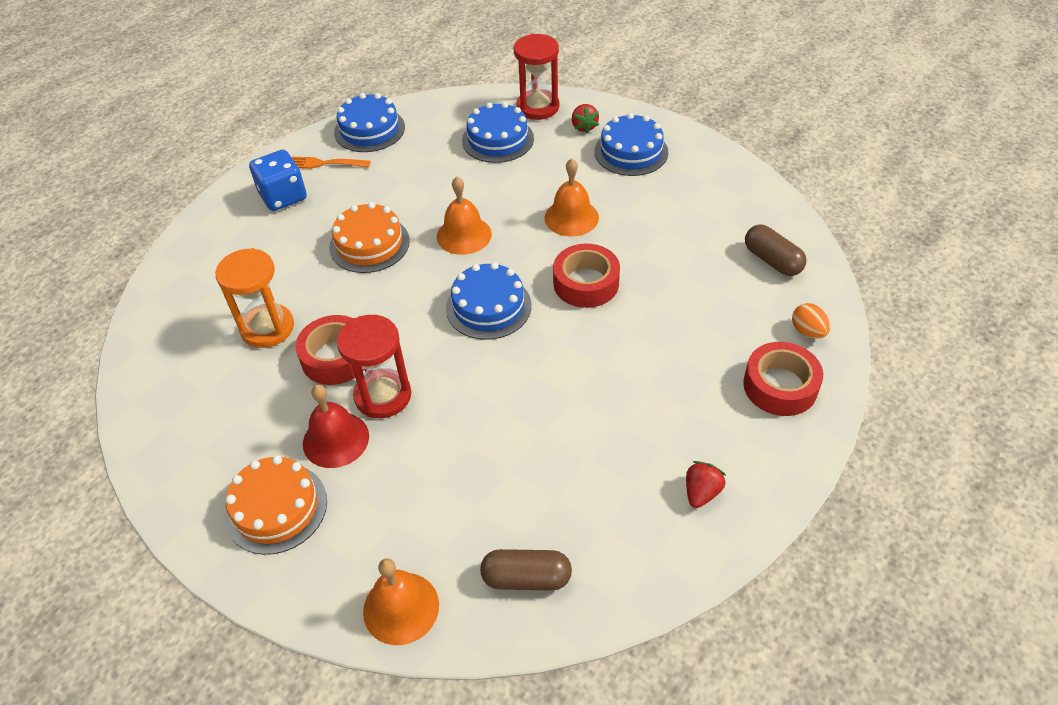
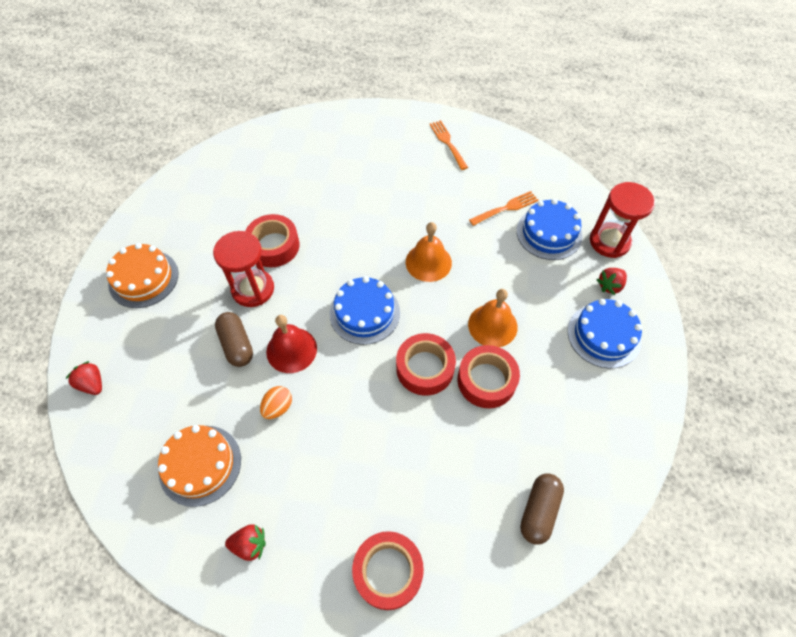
camera: 60 degrees right, 10 degrees up
orange hourglass [215,248,294,348] -> none
blue dice [249,150,307,211] -> none
red bell [303,385,369,468] -> red bell moved to [266,315,317,373]
orange cake [329,202,410,273] -> orange cake moved to [158,425,241,507]
blue cake [334,93,405,152] -> none
orange bell [363,558,439,645] -> red strawberry [66,361,102,395]
brown capsule [480,549,572,591] -> brown capsule moved to [215,312,253,367]
orange egg [792,303,830,339] -> orange egg moved to [260,386,292,419]
none -> red tape [458,345,520,408]
none -> orange fork [469,191,538,226]

